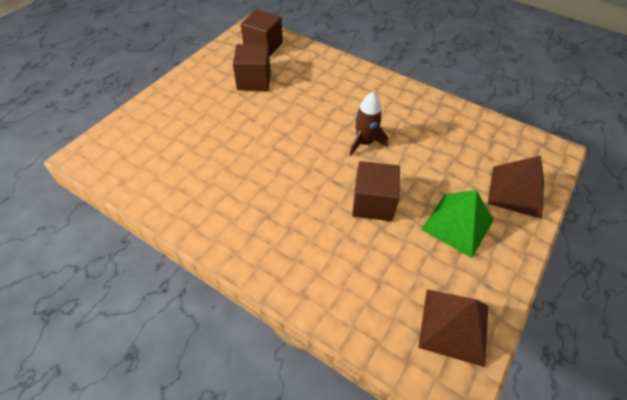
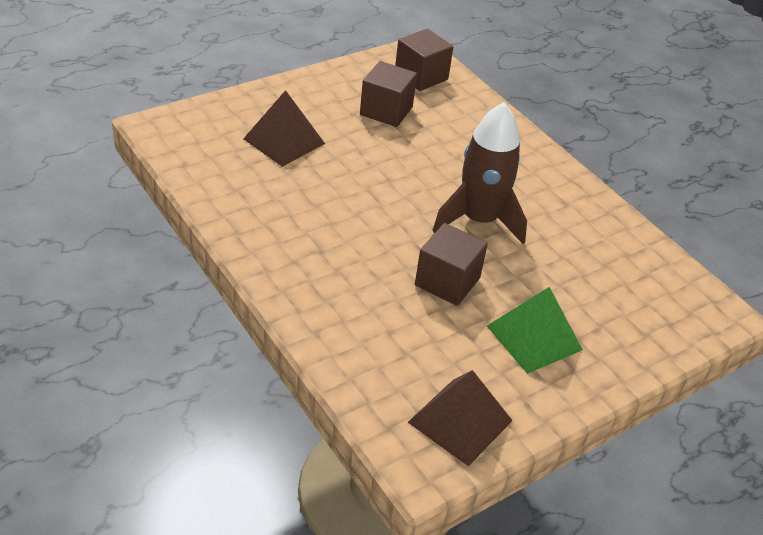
camera: 20 degrees right, 10 degrees down
brown rocket [349,92,388,156] -> brown rocket [432,102,527,244], size x1.69
brown pyramid [488,155,544,219] -> brown pyramid moved to [243,90,325,167]

